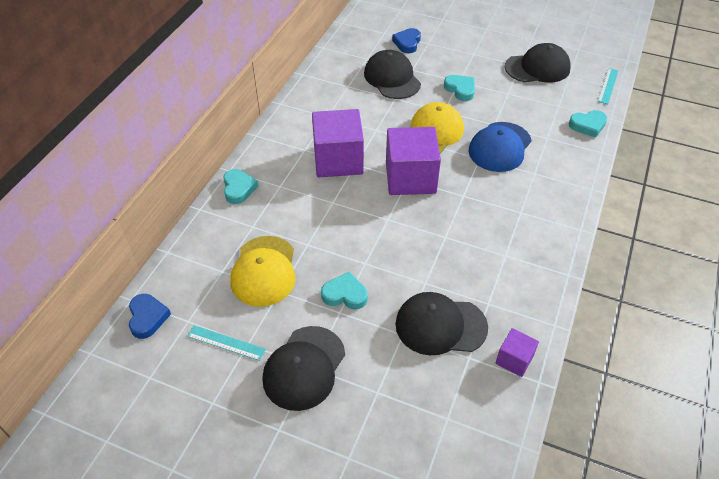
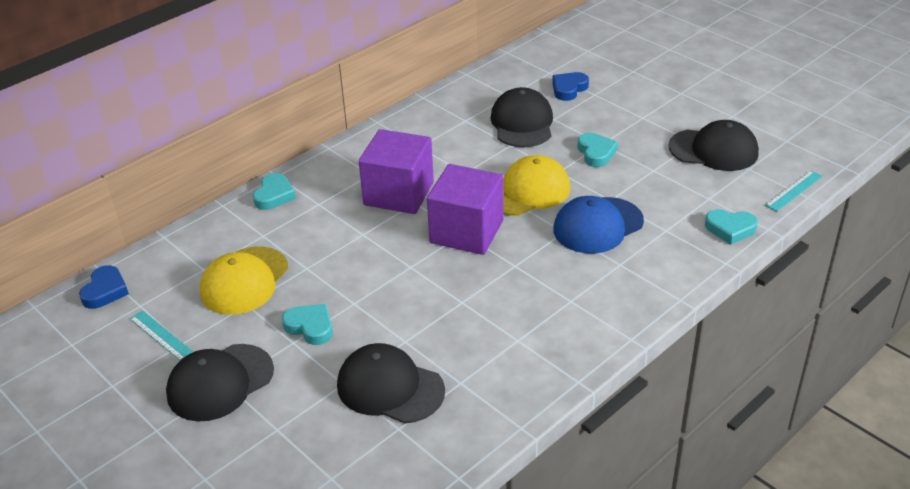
camera: 25 degrees right, 10 degrees down
purple cube [496,328,539,377] -> none

